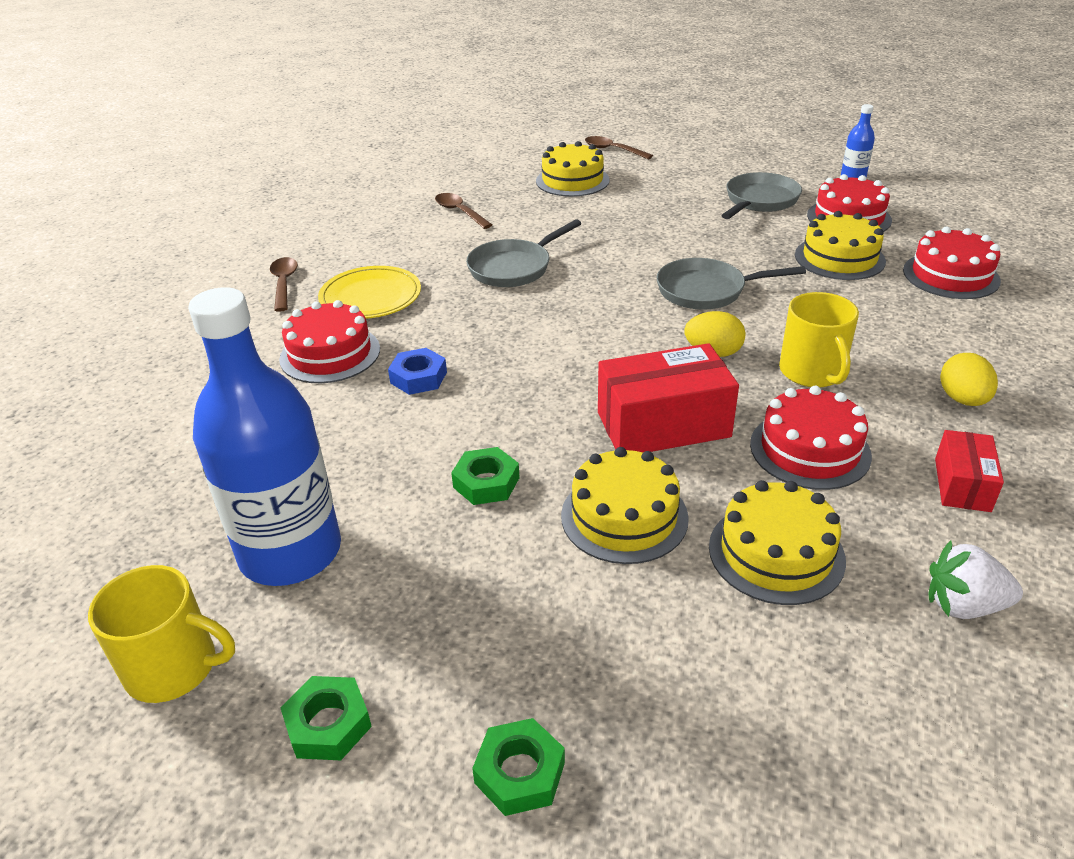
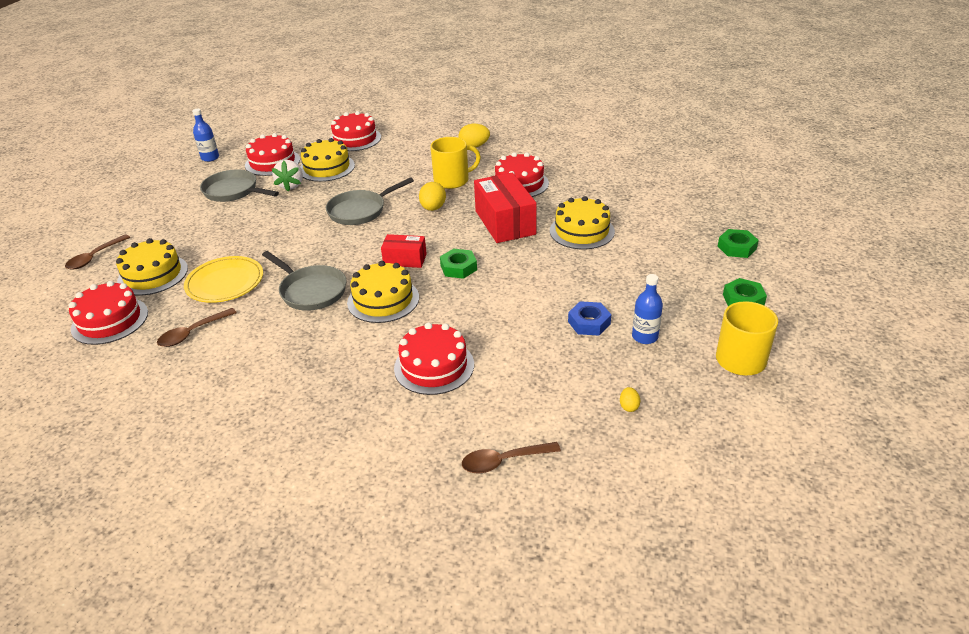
camera: 95 degrees left, 0 degrees up
blue bottle [188,287,341,586] -> blue bottle [632,274,663,344], size x0.43
brown spoon [270,257,298,312] -> brown spoon moved to [462,442,561,473]
yellow plate [318,266,421,319] -> yellow plate moved to [184,256,263,303]
blue nut [388,348,447,395] -> blue nut moved to [568,301,611,336]
green nut [451,447,520,505] -> green nut moved to [440,248,477,279]
grey pan [657,258,806,310] -> grey pan turned 60 degrees clockwise [326,177,414,225]
yellow cake [709,480,846,605] -> yellow cake moved to [347,261,419,323]
white strawberry [929,540,1023,619] -> white strawberry moved to [272,160,303,192]
red box [935,430,1004,512] -> red box moved to [381,234,427,268]
none -> red cake [69,281,148,345]
none -> yellow egg [620,387,640,412]

